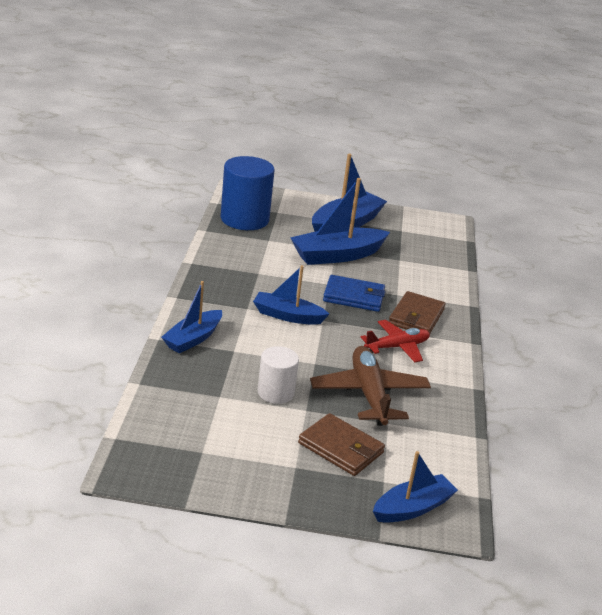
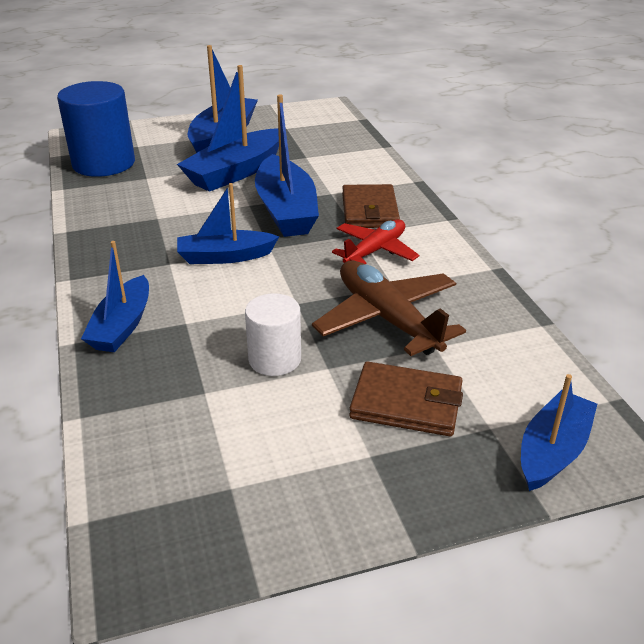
camera: 20 degrees left, 5 degrees up
blue wallet [323,275,385,312] -> blue boat [255,94,319,237]

